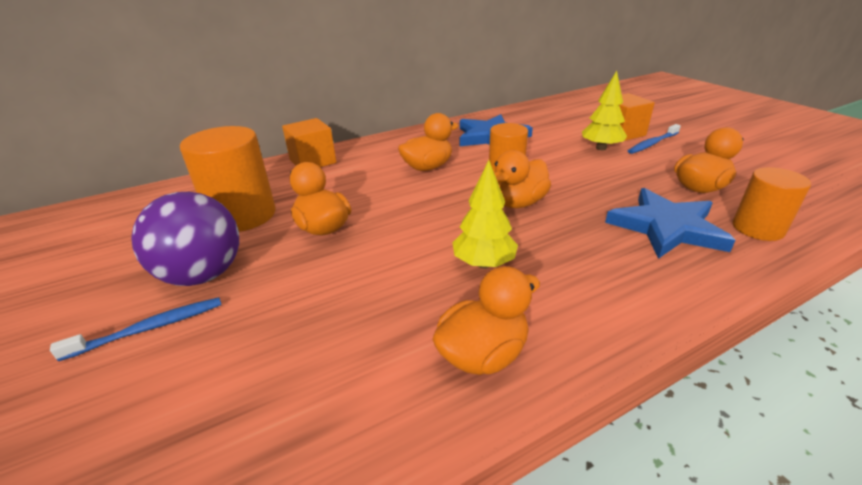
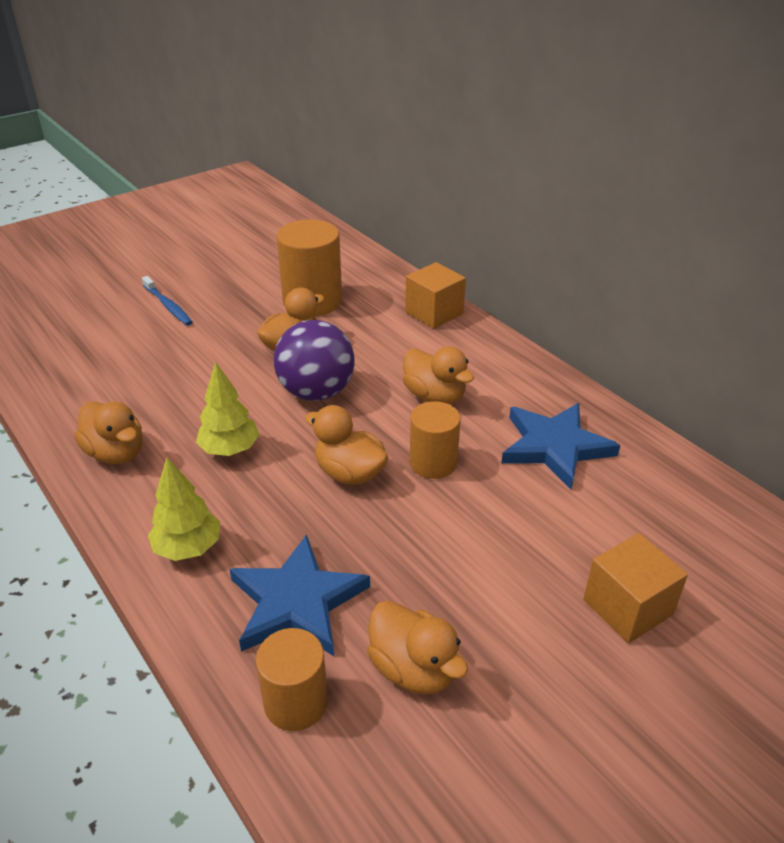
camera: 80 degrees right, 5 degrees up
purple ball [131,192,239,286] -> purple ball moved to [274,320,354,401]
yellow tree [582,71,627,150] -> yellow tree moved to [148,457,220,561]
blue toothbrush [628,124,681,154] -> none

